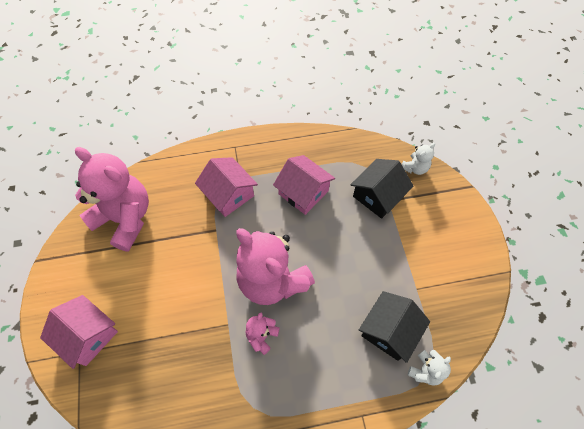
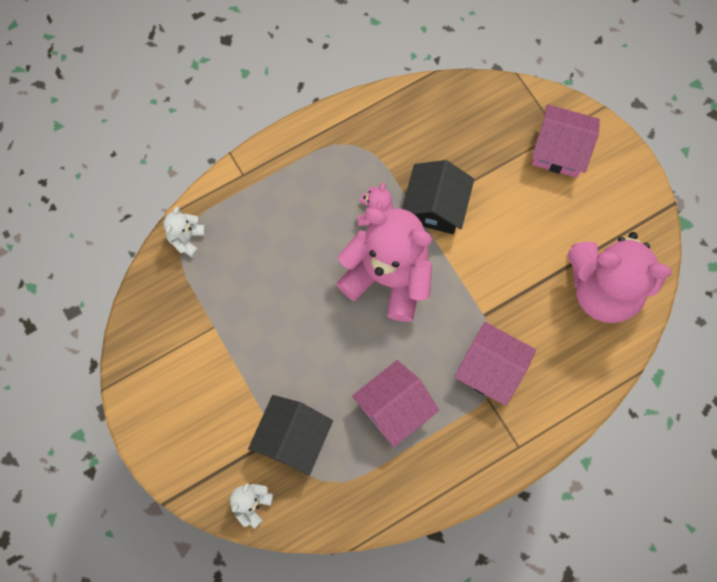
camera: 160 degrees right, 10 degrees up
pink house [273,155,335,215] -> pink house turned 60 degrees counterclockwise [352,360,439,448]
black house [359,291,430,363] -> black house moved to [402,160,474,234]

